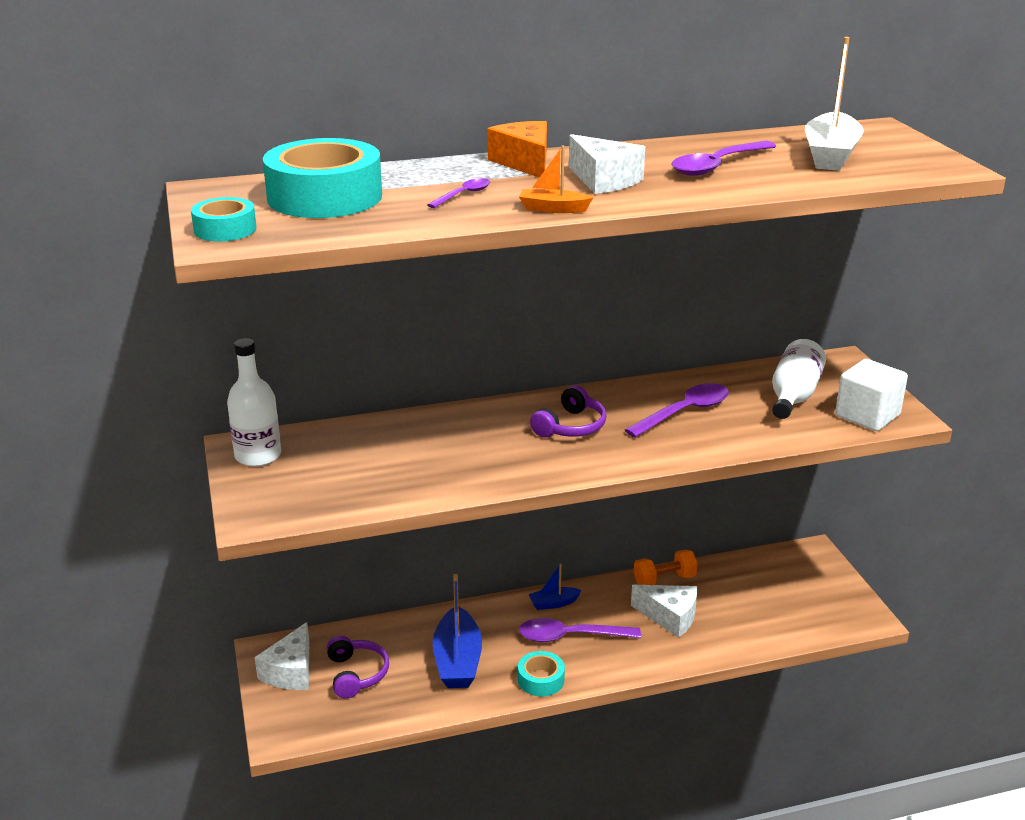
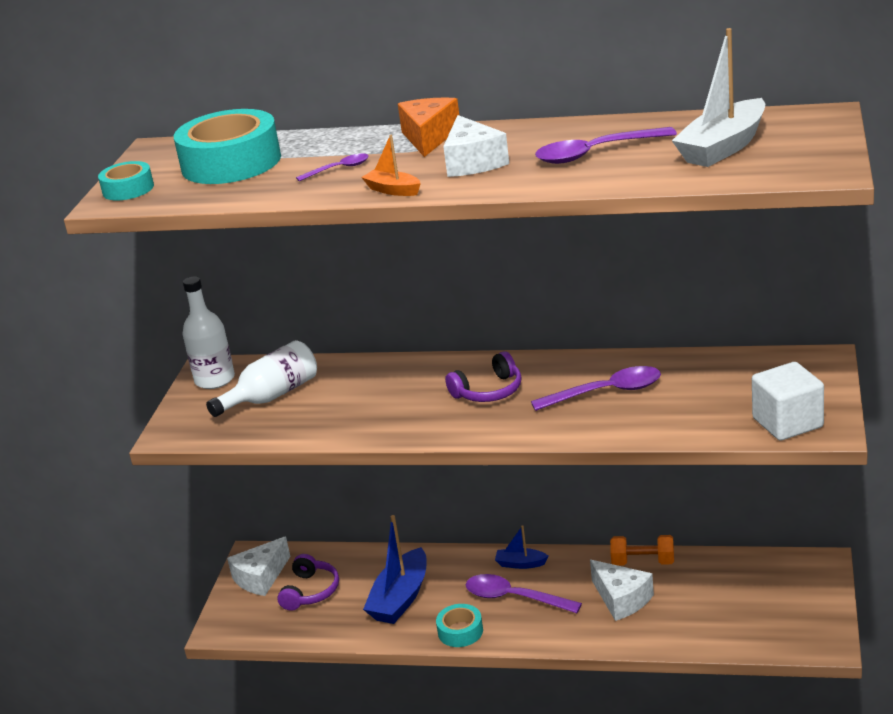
camera: 30 degrees right, 0 degrees up
white bottle [772,339,826,419] -> white bottle moved to [206,340,317,417]

